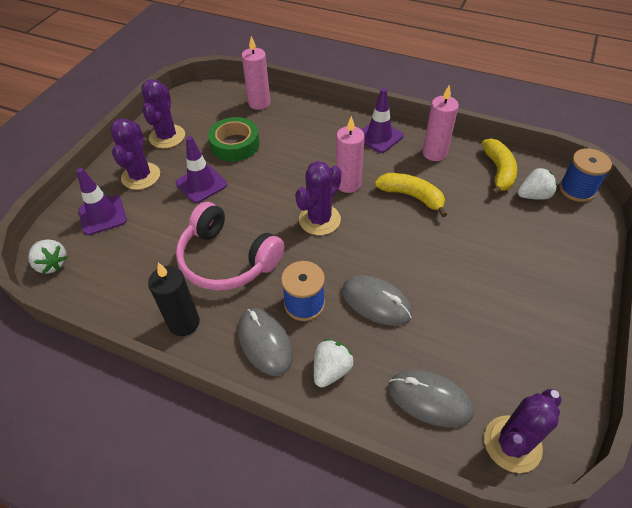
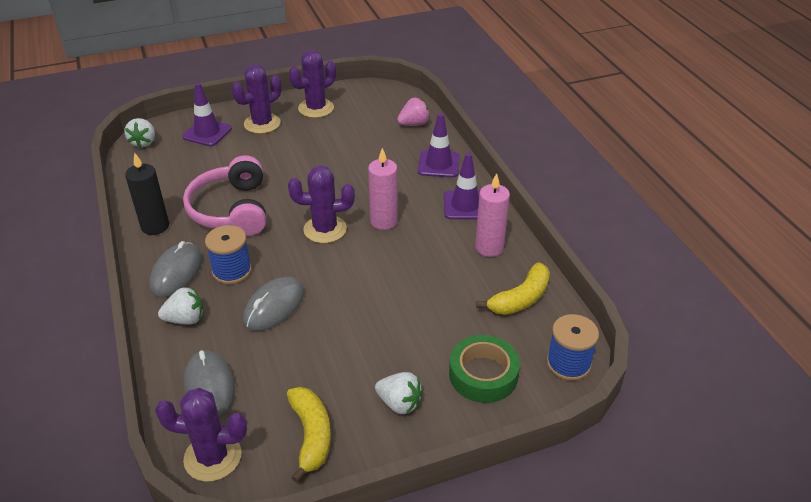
camera: 45 degrees right, 10 degrees down
purple traffic cone [176,136,227,203] -> purple traffic cone moved to [418,113,460,178]
green tape [208,117,260,162] -> green tape moved to [449,335,520,403]
pink candle [242,36,270,110] -> pink strawberry [397,98,430,126]
grey mouse [342,275,412,326] -> grey mouse turned 45 degrees clockwise [243,277,304,331]
yellow banana [375,173,447,217] -> yellow banana moved to [287,387,331,483]
white strawberry [517,168,557,200] -> white strawberry moved to [375,372,423,414]

